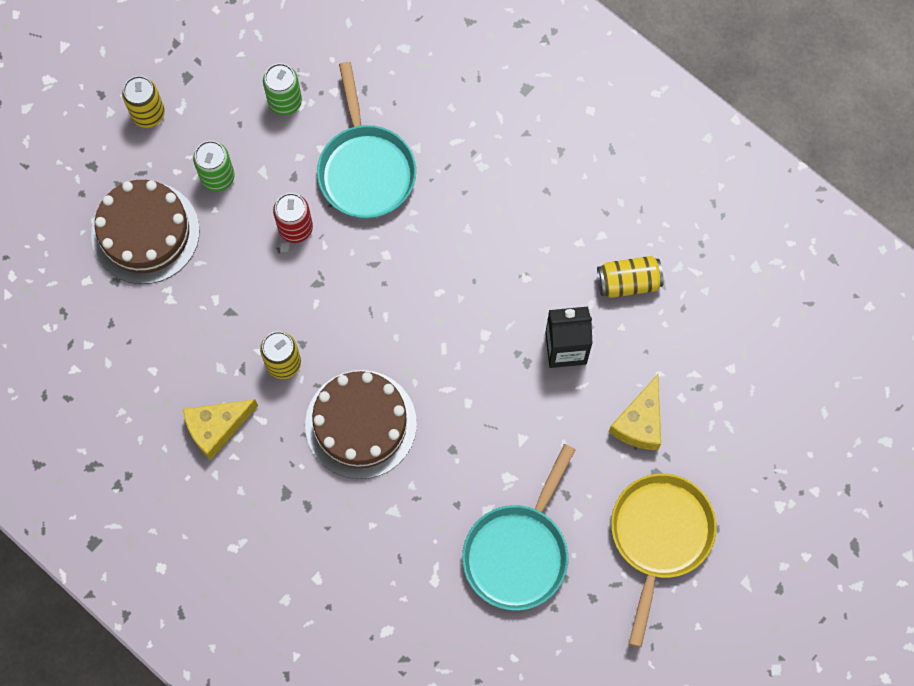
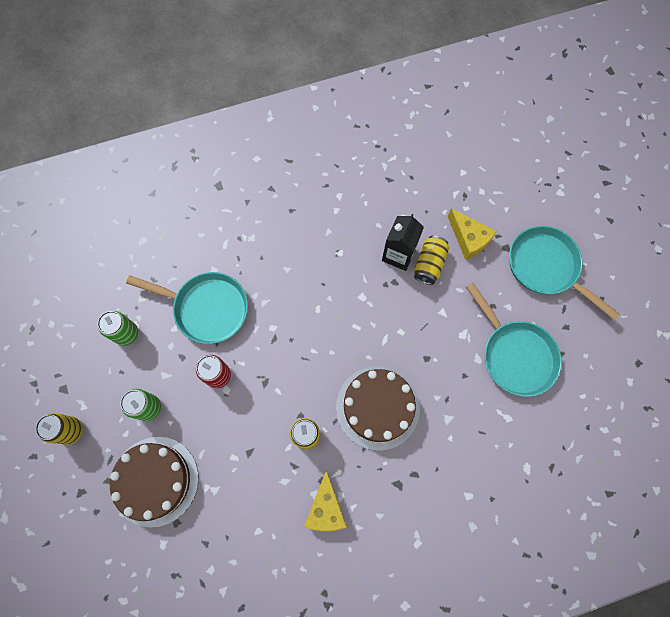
camera: 60 degrees left, 0 degrees up
yellow can [597,256,664,298] -> yellow can moved to [414,236,449,285]
yellow pan [611,473,717,647] -> turquoise pan [509,226,620,320]

